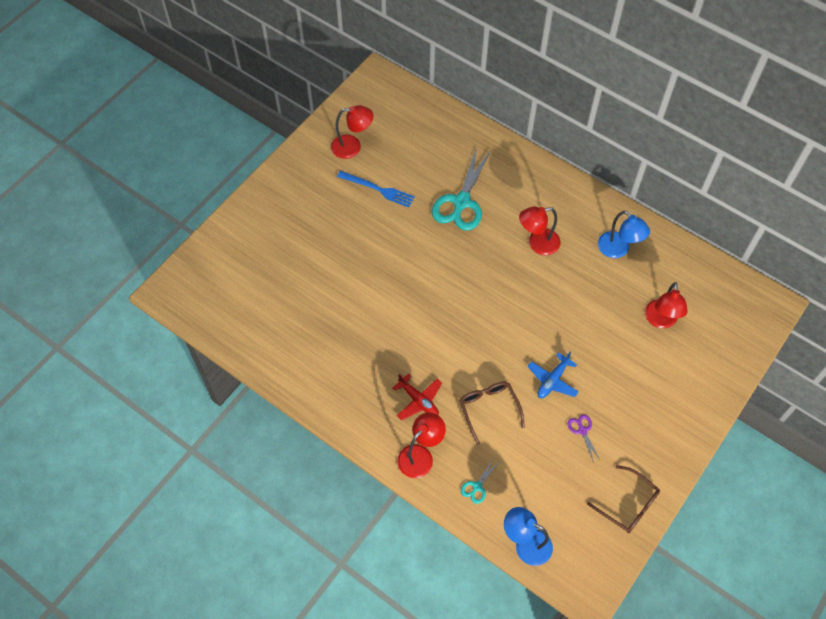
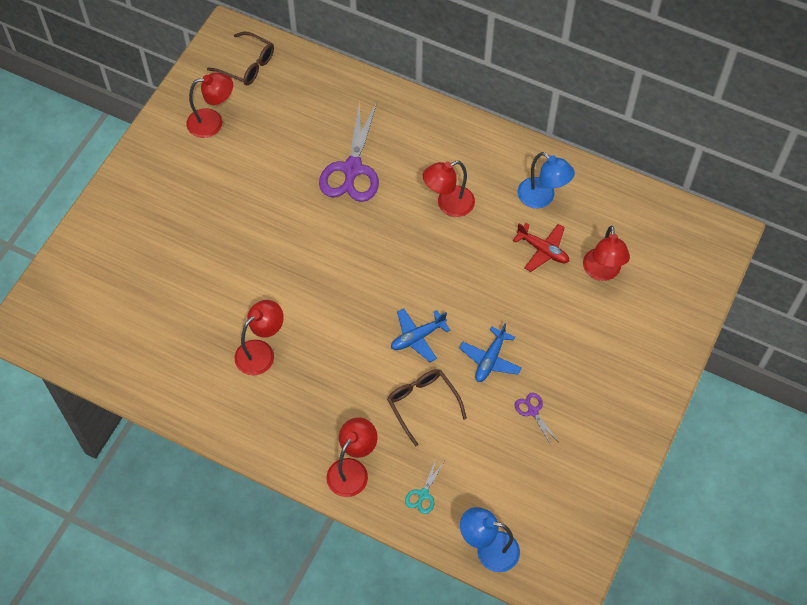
camera: 10 degrees left, 0 degrees up
blue fork [337,171,415,207] -> none
red plane [393,373,442,420] -> red plane moved to [513,223,569,272]
turquoise scissors [432,147,491,231] -> purple scissors [319,101,379,202]
brown glasses [587,465,660,533] -> brown glasses moved to [207,31,274,85]
none -> red lamp [234,300,284,375]
none -> blue plane [391,308,450,362]

